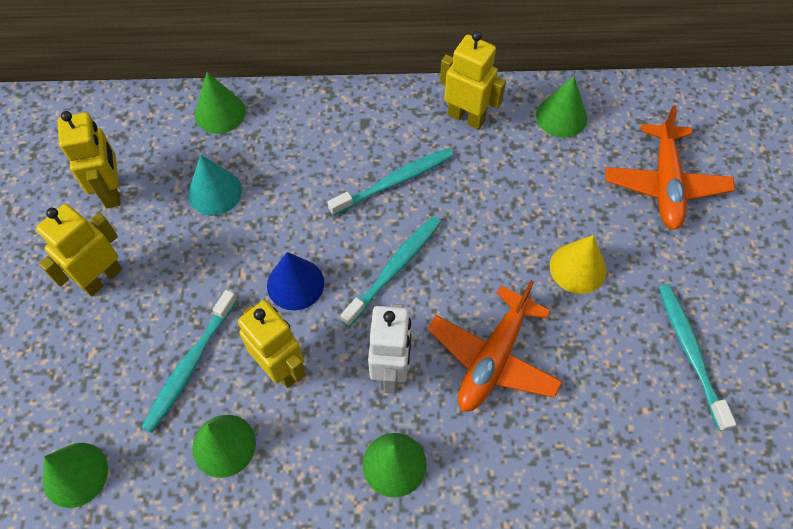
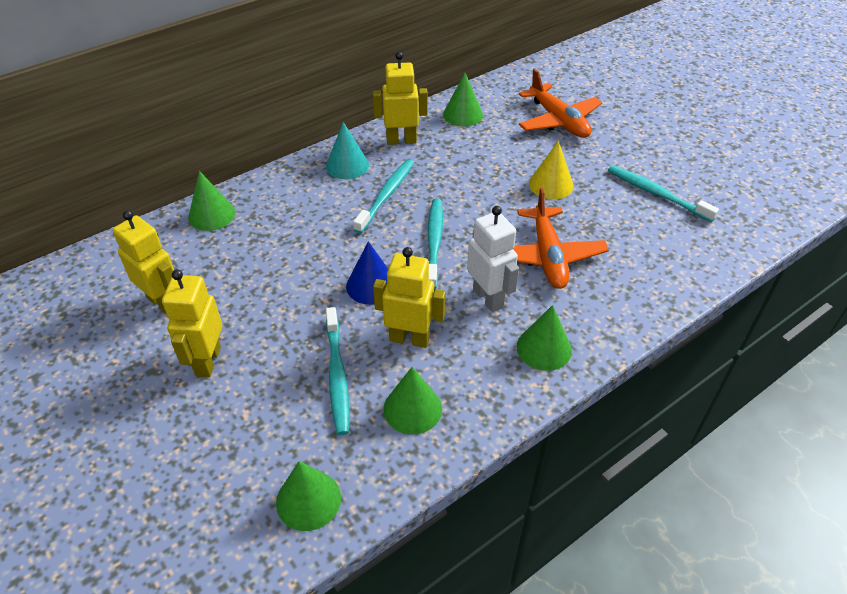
camera: 35 degrees left, 15 degrees down
turquoise cone [188,155,242,215] -> turquoise cone moved to [326,122,369,179]

